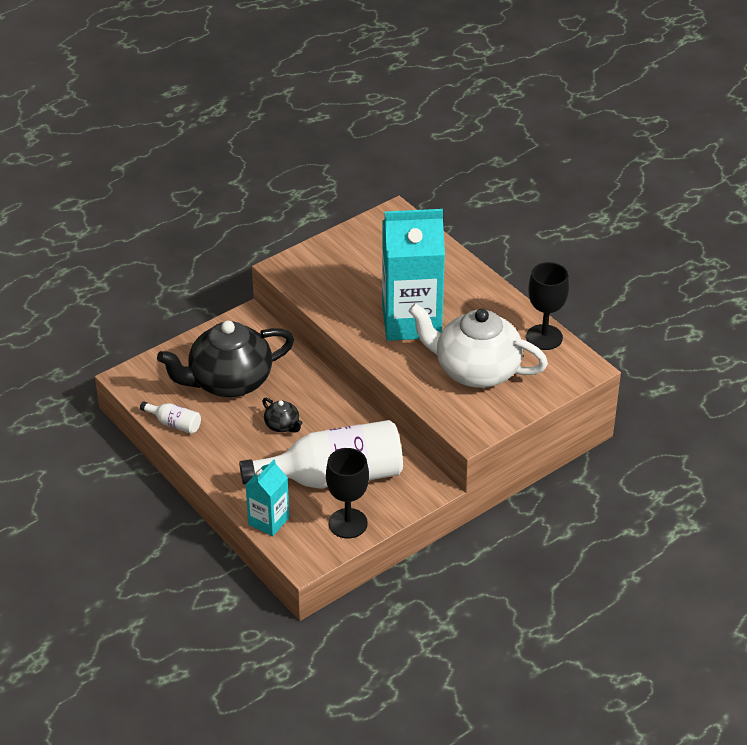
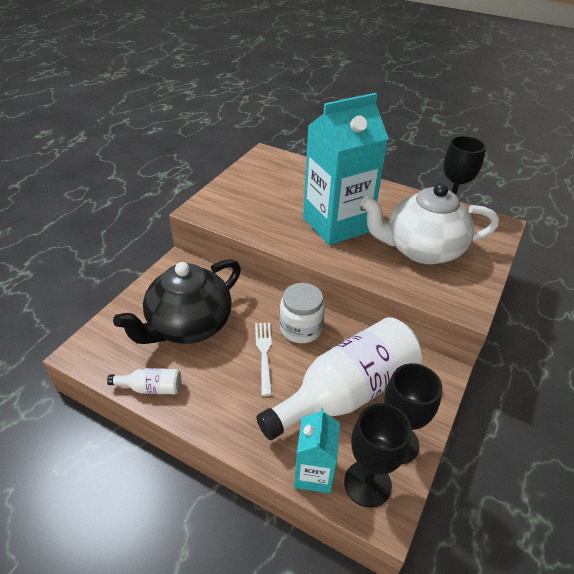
camera: 25 degrees left, 0 degrees up
black teapot [262,398,303,433] -> white fork [255,323,272,396]
none -> white jar [280,283,325,343]
none -> black goblet [344,403,412,508]

